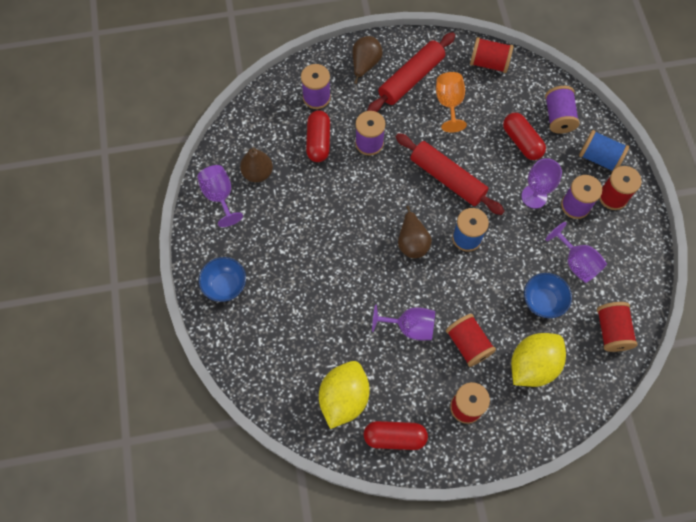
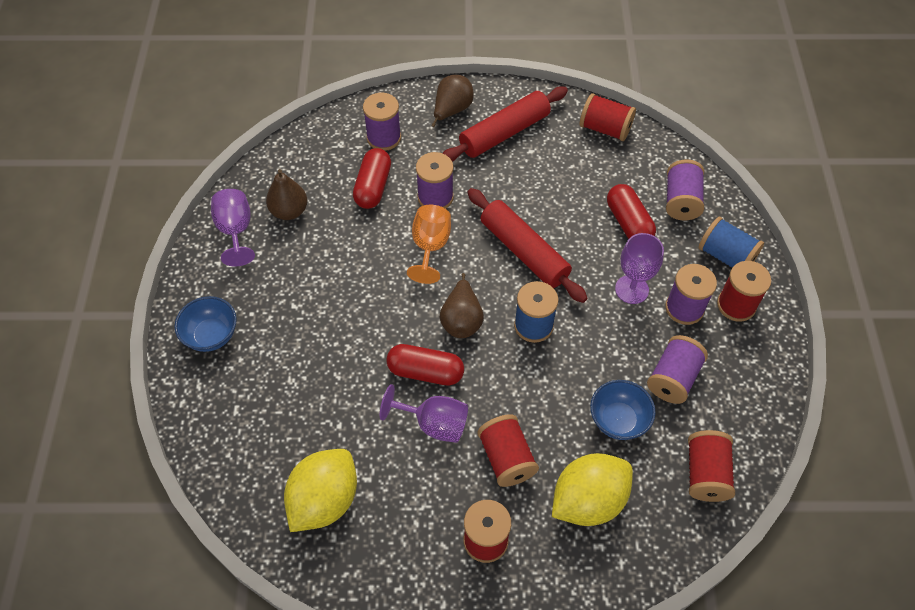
camera: 10 degrees right, 10 degrees down
red capsule [364,421,428,450] -> red capsule moved to [386,344,464,385]
orange goblet [436,72,467,132] -> orange goblet moved to [407,205,451,284]
purple goblet [546,222,607,283] -> purple spool [647,335,708,404]

